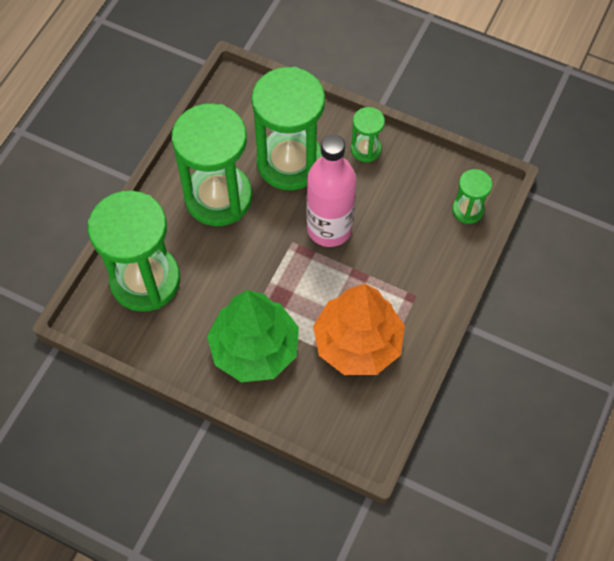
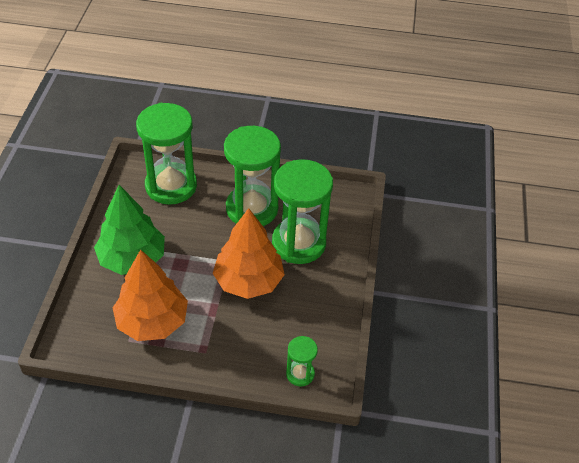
camera: 70 degrees right, 15 degrees down
pink bottle [307,134,356,247] -> orange tree [213,208,285,299]
green hourglass [351,107,385,162] -> none

